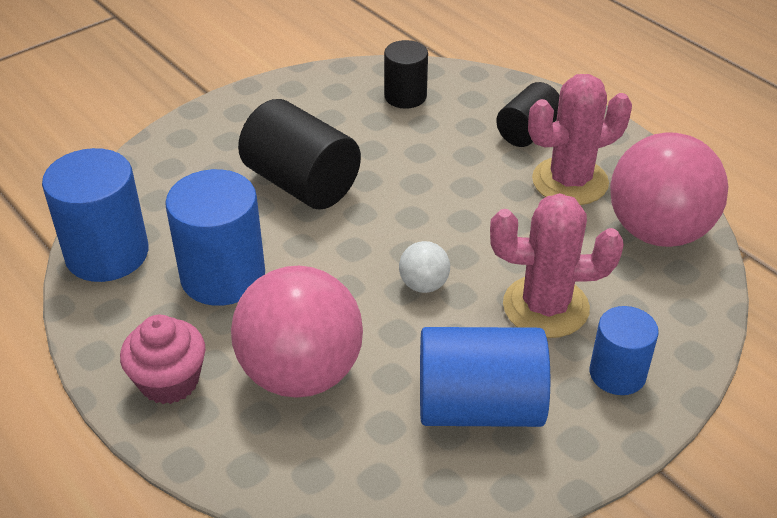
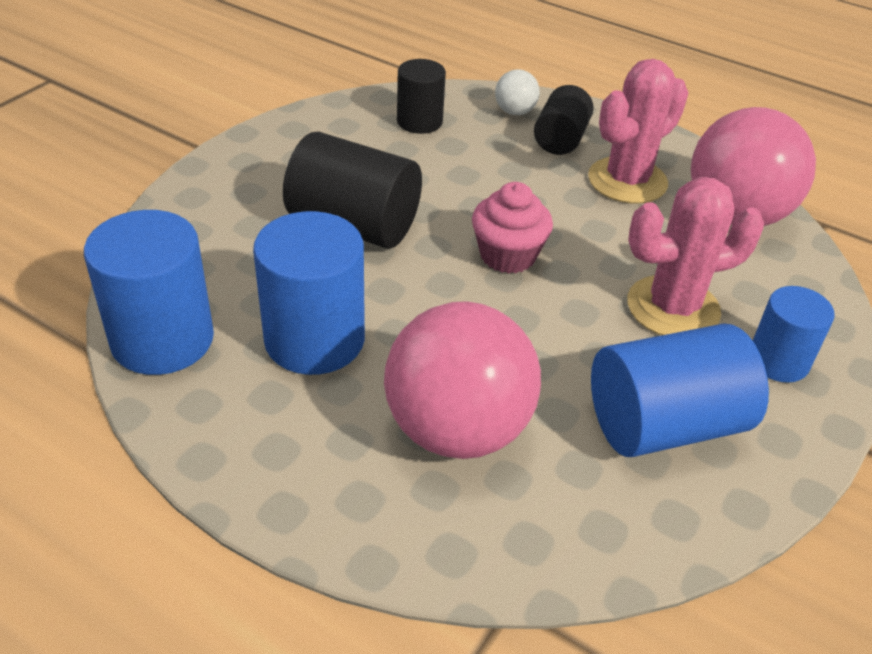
camera: 20 degrees left, 0 degrees up
pink cupcake [120,315,206,404] -> pink cupcake moved to [472,182,553,274]
white ball [399,241,450,293] -> white ball moved to [495,69,540,115]

